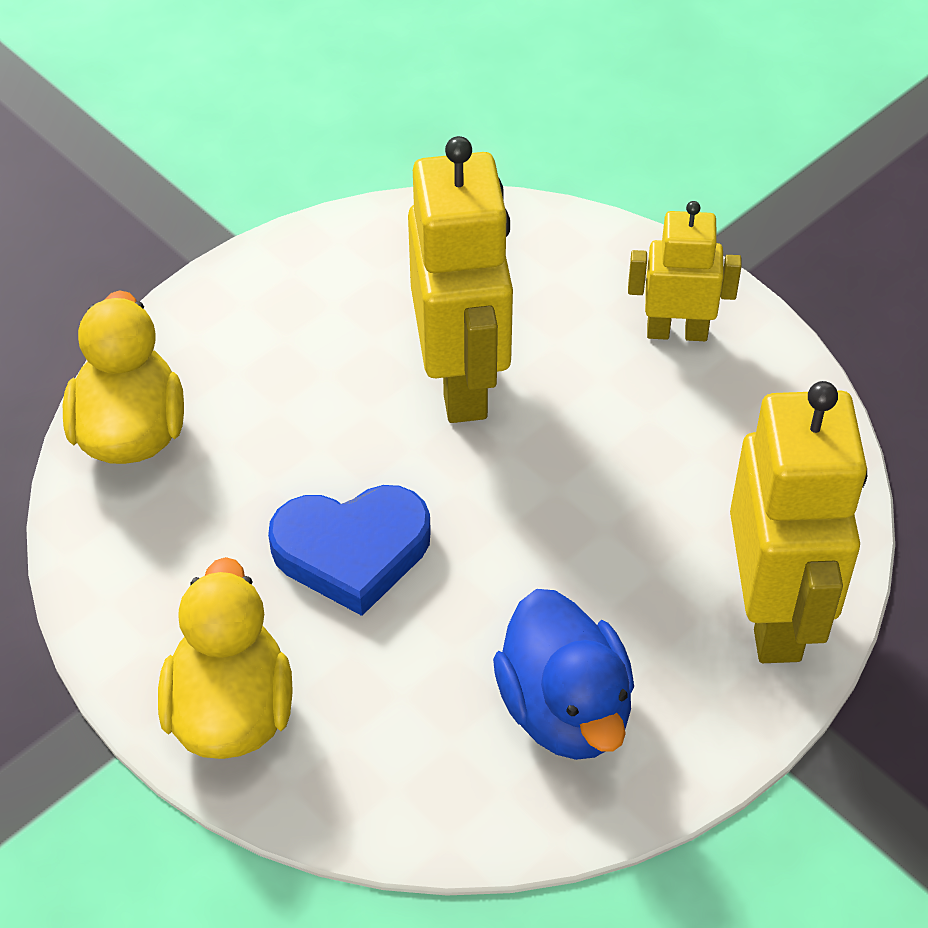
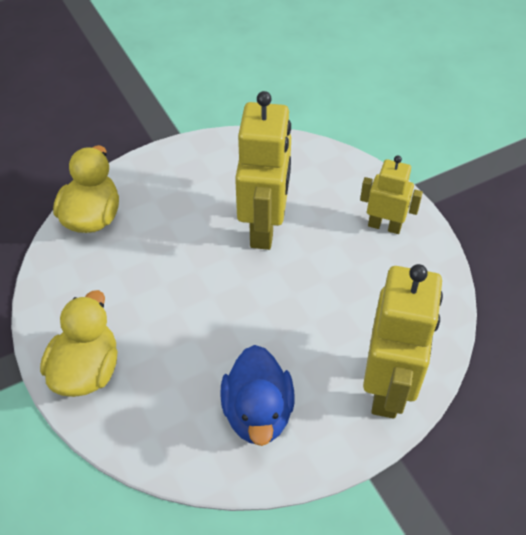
camera: 15 degrees right, 0 degrees up
blue heart [268,485,431,616] -> none

